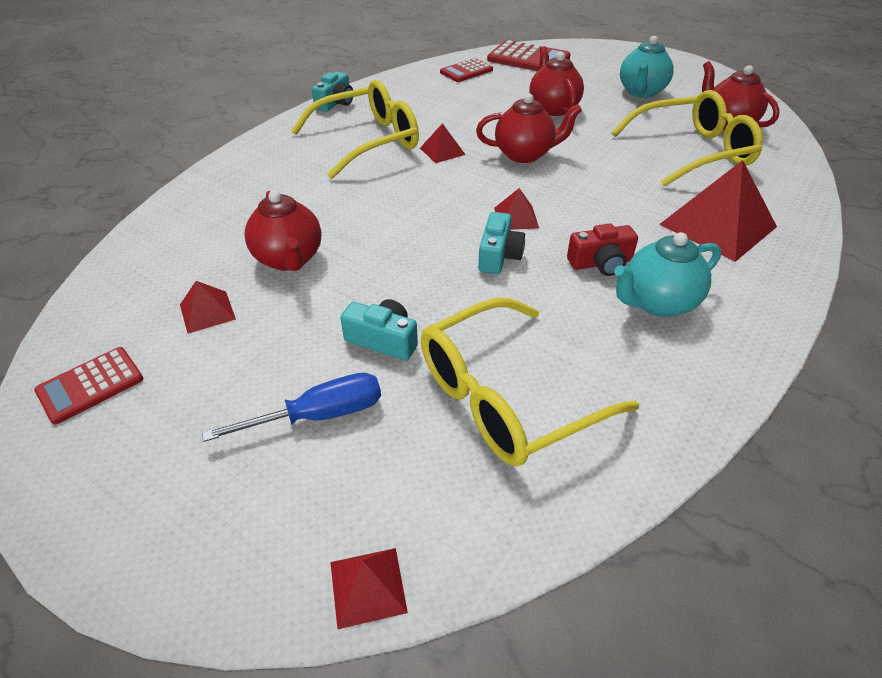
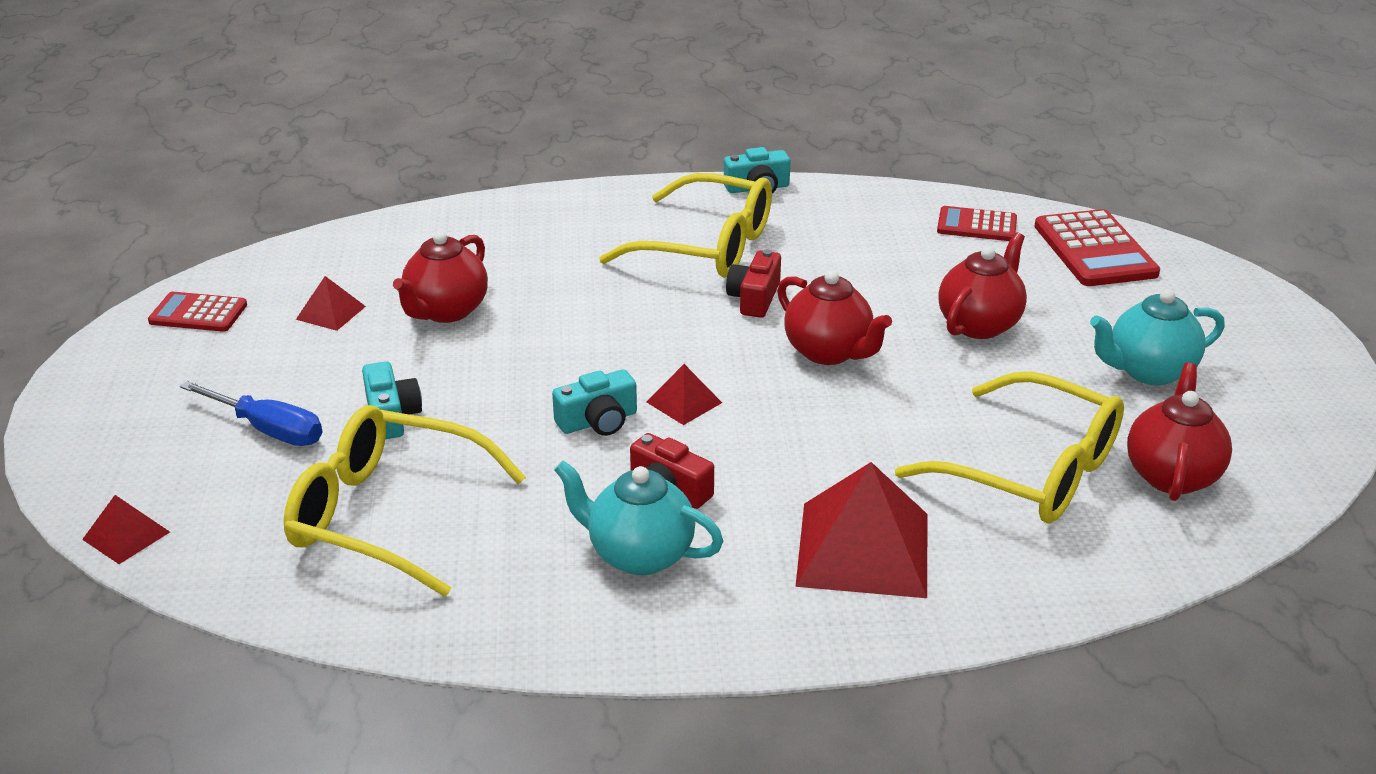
camera: 50 degrees right, 10 degrees down
red pyramid [420,123,466,163] -> red camera [726,249,781,318]

